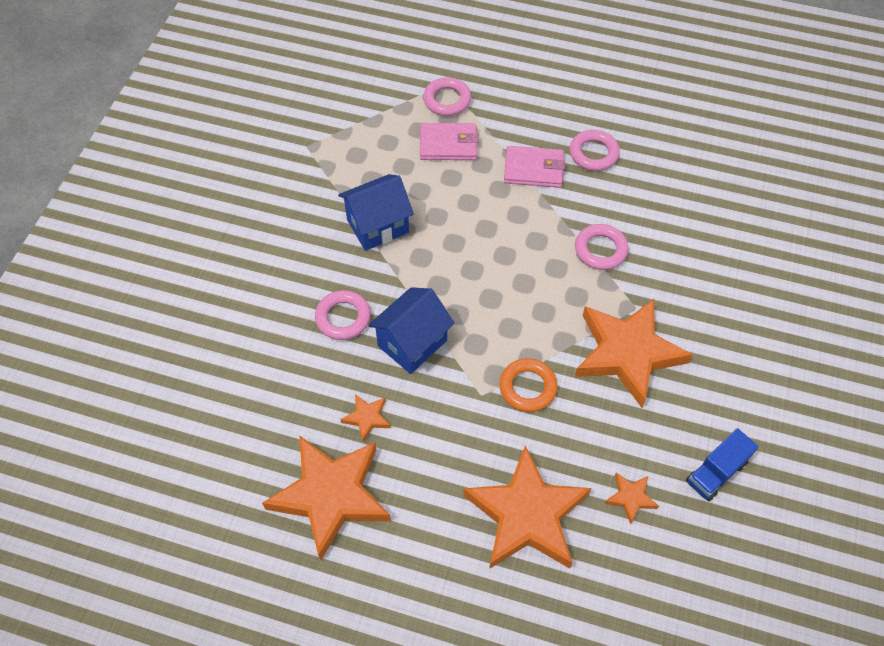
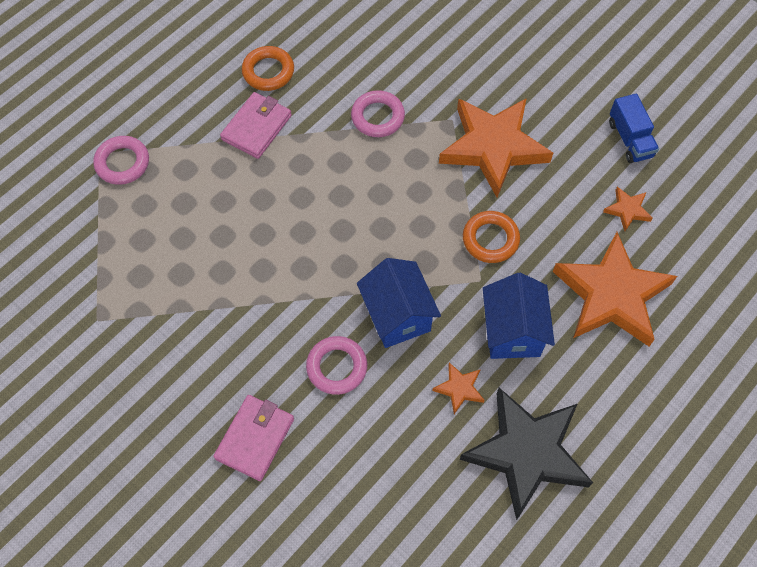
camera: 65 degrees left, 5 degrees up
orange star [262,435,391,561] -> black star [460,388,593,520]
blue house [338,174,414,251] -> blue house moved to [483,273,555,359]
pink wallet [420,123,479,160] -> pink wallet moved to [213,395,294,481]
pink ring [570,130,620,171] -> orange ring [242,46,294,91]

